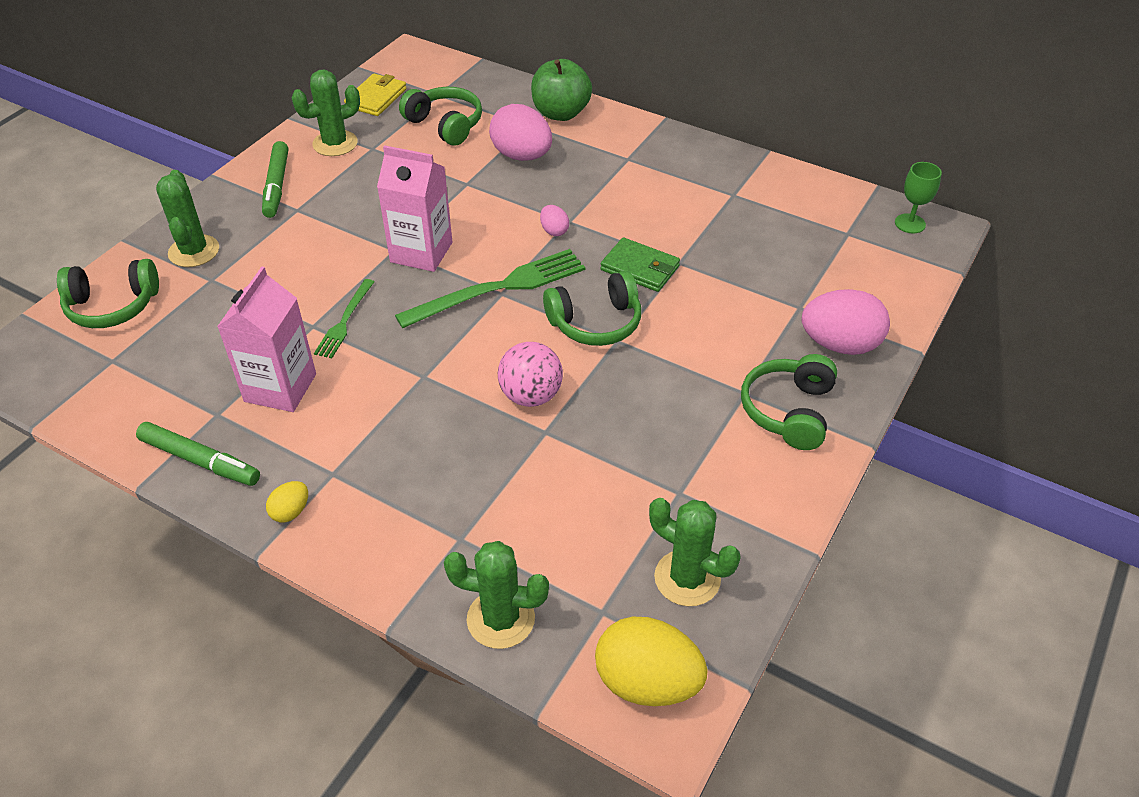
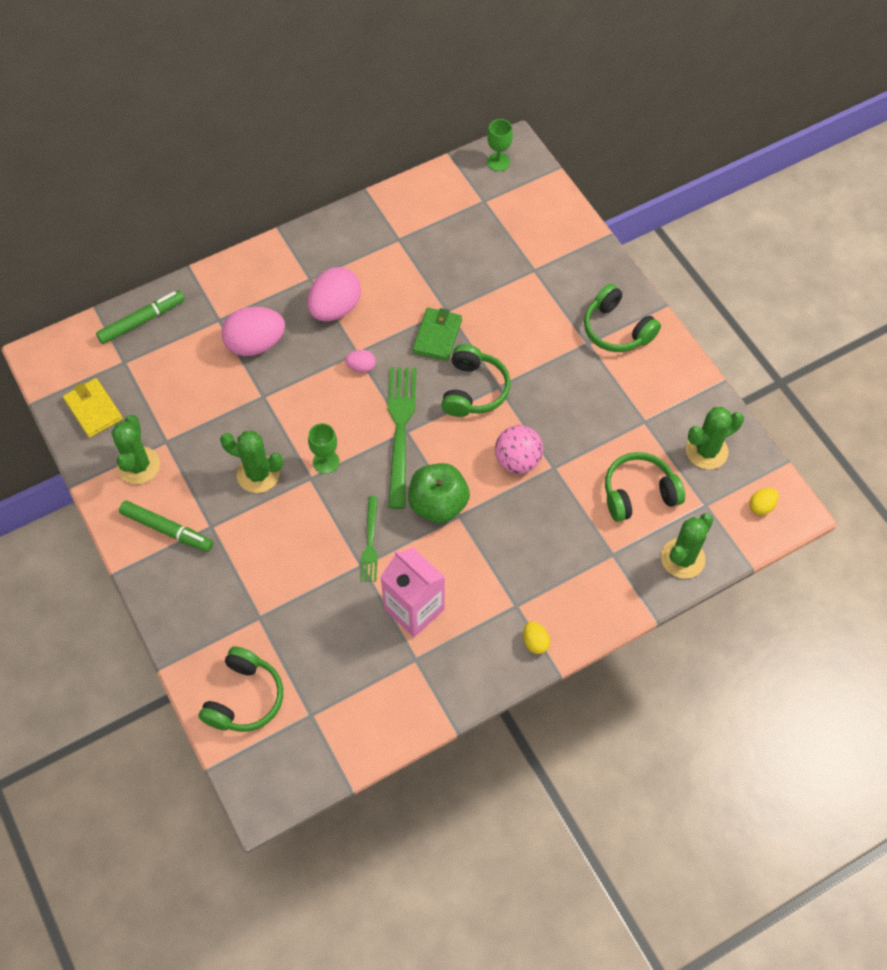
camera: 60 degrees left, 15 degrees up
green marker [136,422,260,486] -> green marker moved to [96,290,185,344]
green cactus [156,170,219,267] -> green cactus moved to [220,431,284,493]
green fork [314,279,374,358] -> green fork turned 45 degrees clockwise [360,496,378,582]
pink carton [377,145,452,272] -> green goblet [308,423,339,474]
green headphones [399,87,482,146] -> green headphones moved to [605,452,685,522]
green apple [531,59,592,121] -> green apple moved to [408,463,470,523]
yellow egg [595,617,708,706] -> yellow egg [749,488,779,515], size x0.47
green wallet [600,237,680,292] -> green wallet turned 45 degrees counterclockwise [412,308,462,361]
pink egg [802,289,890,355] -> pink egg moved to [307,267,361,321]

